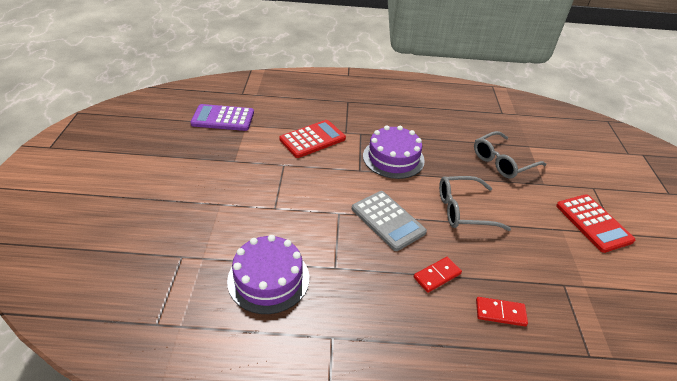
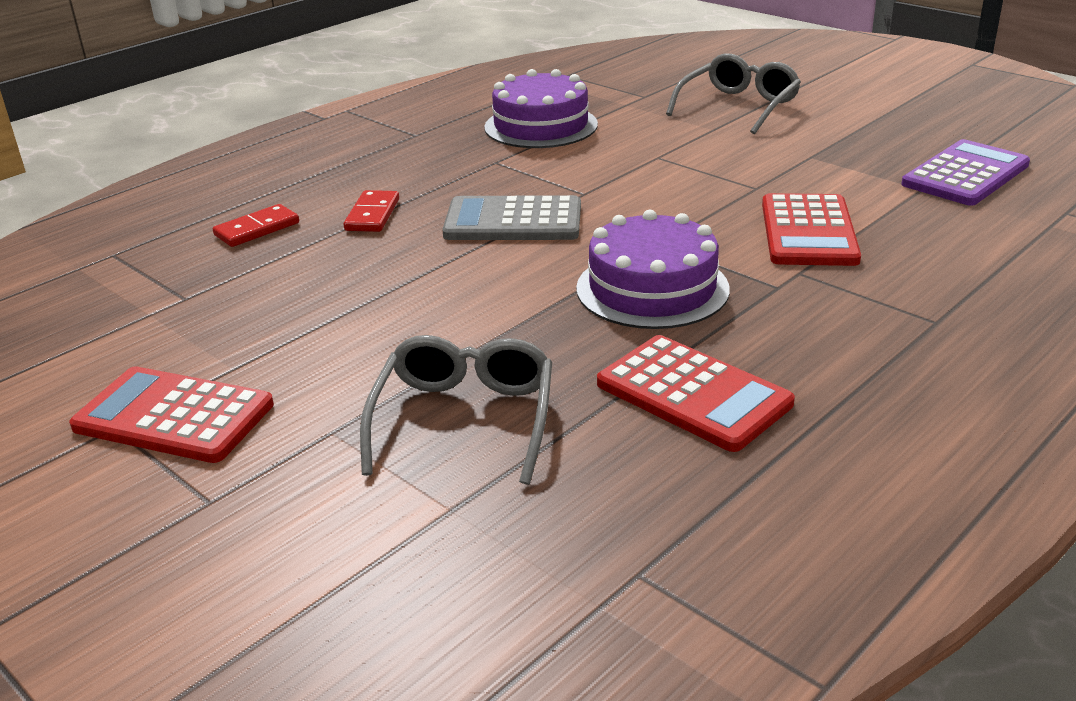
camera: 135 degrees right, 10 degrees down
grey glasses [439,176,511,231] -> grey glasses moved to [666,54,801,134]
none -> red calculator [597,335,795,452]

